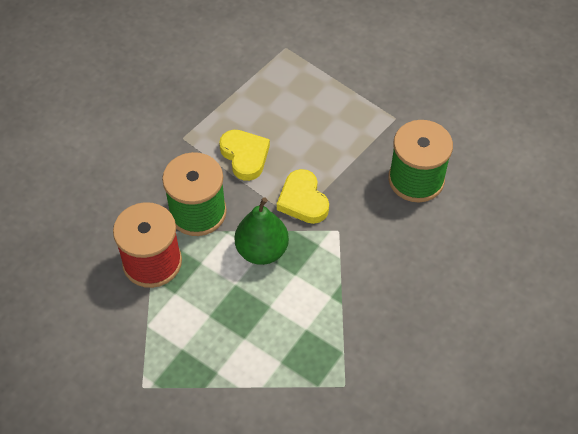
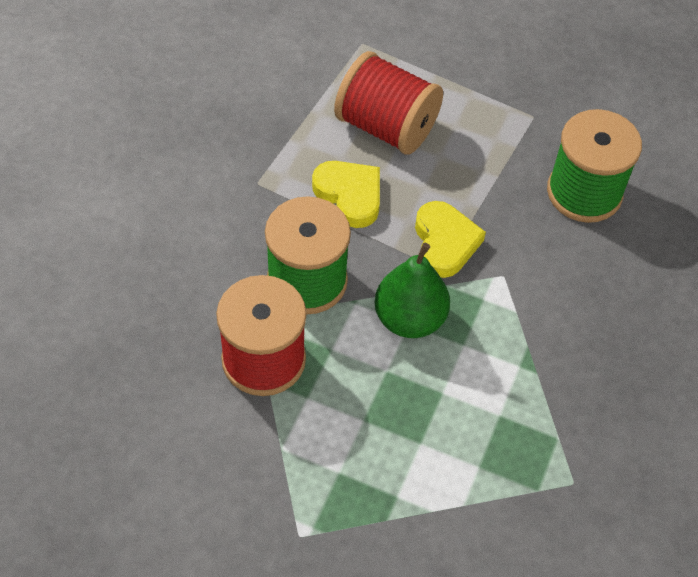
camera: 15 degrees left, 0 degrees up
yellow heart [277,169,329,224] -> yellow heart turned 150 degrees counterclockwise [415,201,486,278]
none -> red spool [334,51,443,155]

